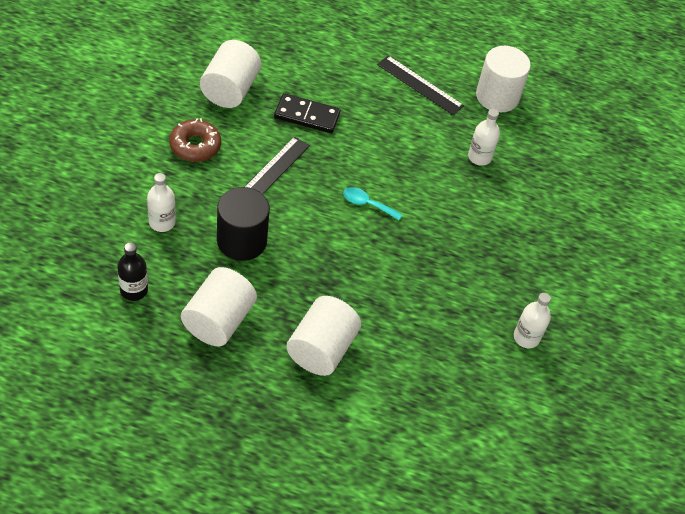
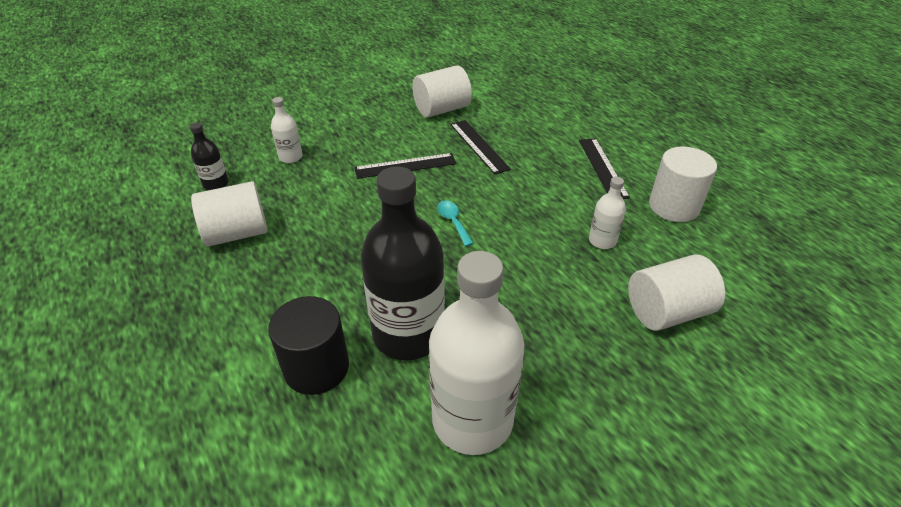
camera: 50 degrees right, 10 degrees down
brown donut [169,118,221,162] -> none
black cylinder [217,187,270,261] -> black cylinder moved to [268,296,349,395]
black domino [274,93,341,133] -> black ruler [450,120,511,174]
white cylinder [286,296,361,376] -> white cylinder moved to [628,254,725,331]
white bottle [514,293,551,348] -> white bottle [429,251,525,455], size x2.21
none -> black bottle [360,167,445,360]

